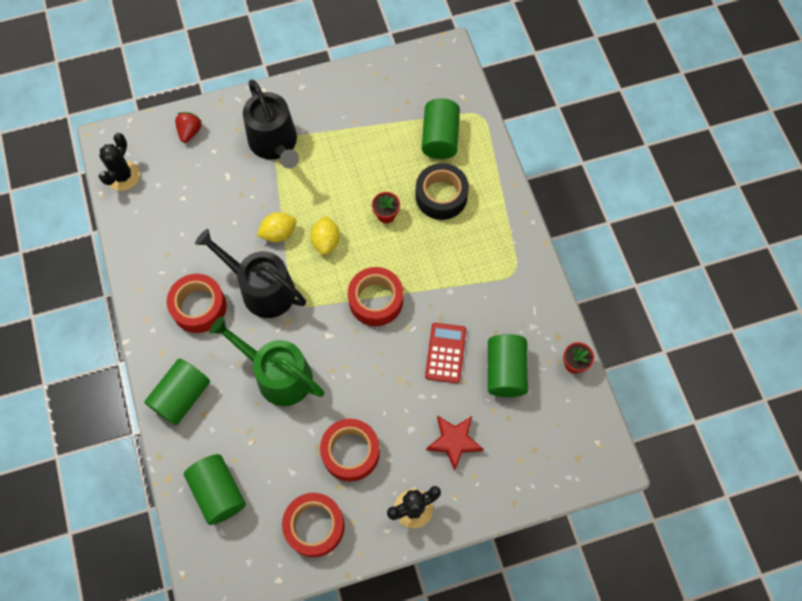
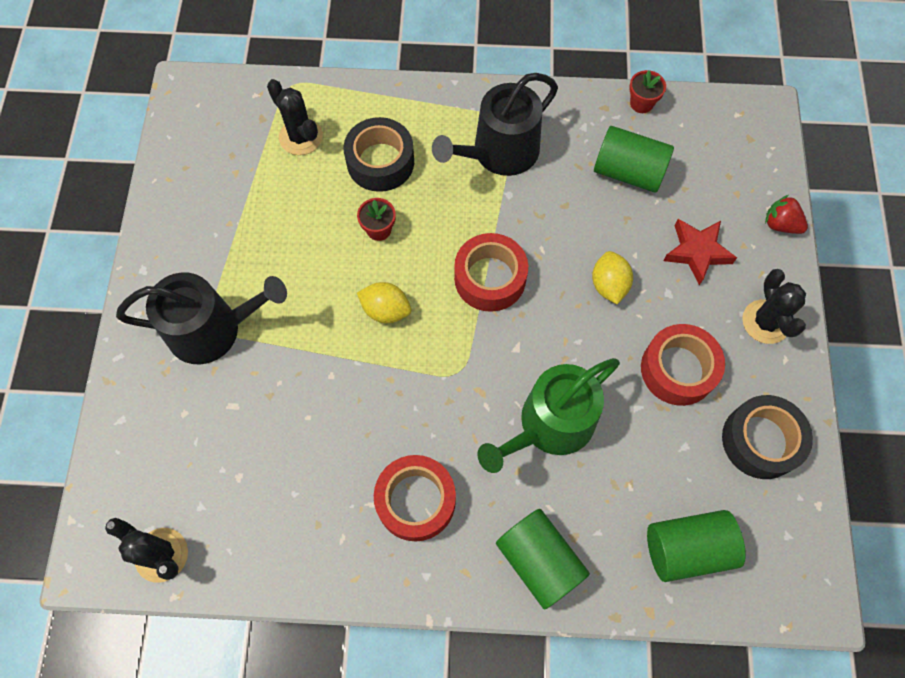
camera: 70 degrees left, 0 degrees up
red strawberry [175,112,202,143] -> red strawberry moved to [765,195,808,234]
black watering can [195,229,306,318] -> black watering can moved to [432,73,558,176]
yellow lemon [257,212,296,242] -> yellow lemon moved to [592,251,633,304]
red tape [282,493,345,557] -> black tape [722,395,813,479]
green cylinder [422,98,460,159] -> black cactus [267,79,323,155]
red calculator [425,323,466,383] -> none

